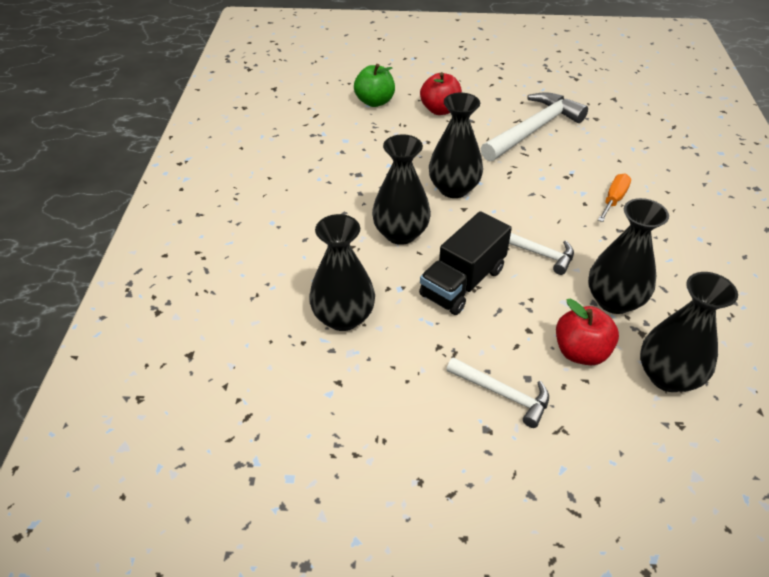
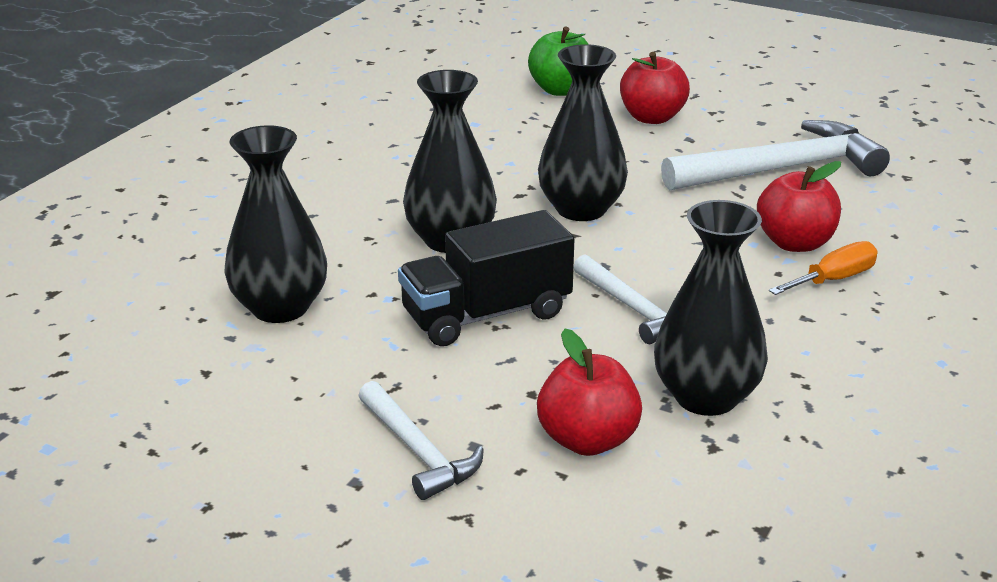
camera: 25 degrees right, 15 degrees down
black vase [640,272,738,392] -> none
none -> red apple [757,161,841,252]

